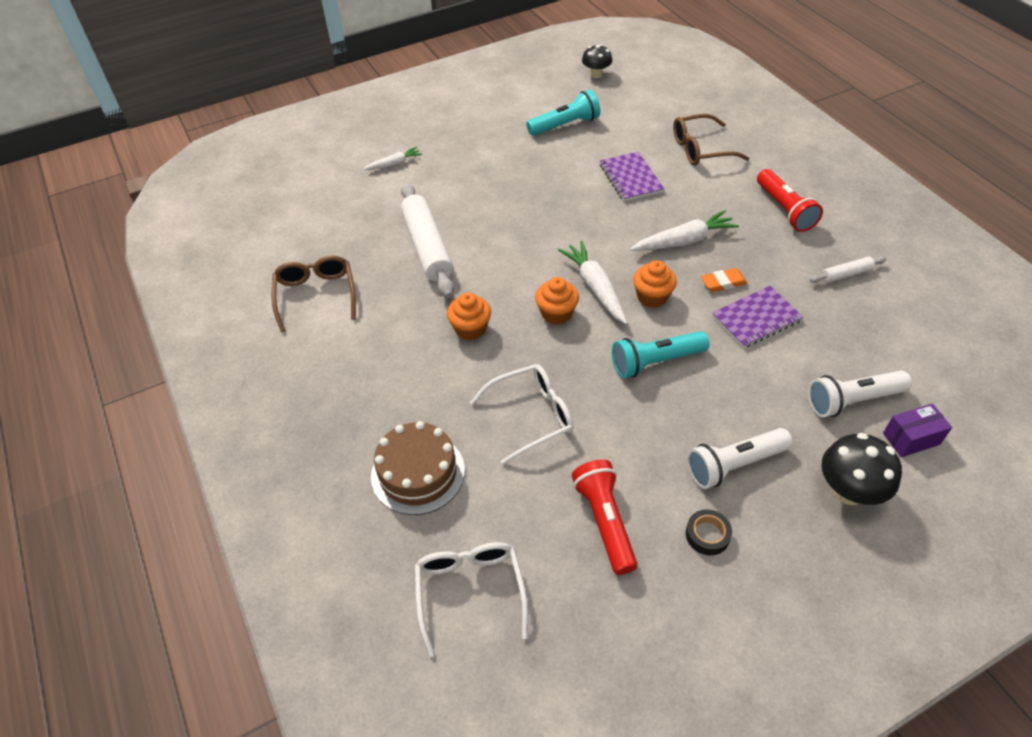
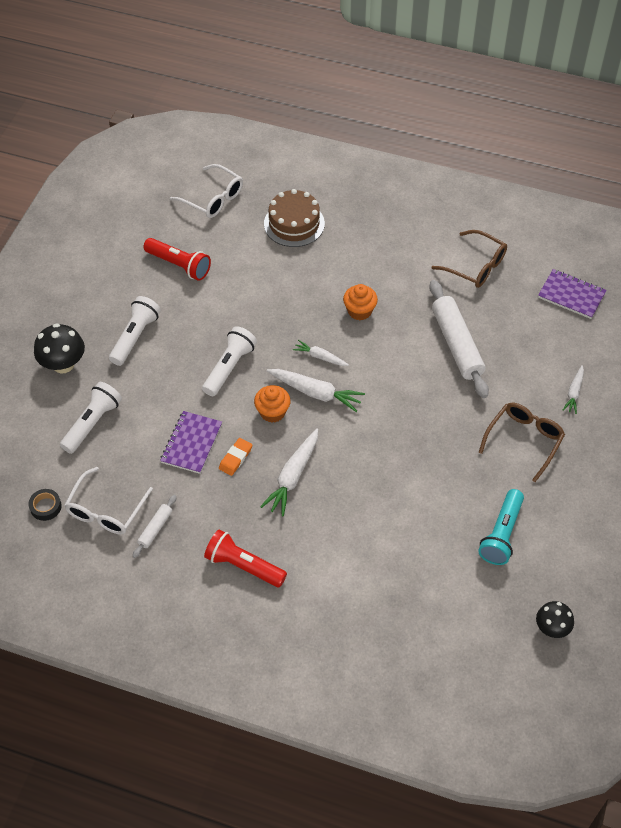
camera: 135 degrees right, 5 degrees up
white rolling pin [401,183,454,298] -> white rolling pin turned 45 degrees clockwise [429,280,489,398]
white glasses [470,364,573,465] -> white glasses moved to [64,467,153,534]
orange cupcake [535,277,579,325] -> white carrot [293,340,349,366]
purple notebook [600,152,664,201] -> purple notebook moved to [538,269,607,319]
turquoise flashlight [612,331,710,378] -> white flashlight [202,326,257,396]
brown glasses [673,114,749,166] -> brown glasses moved to [478,403,565,482]
black tape [686,509,732,555] -> black tape moved to [29,489,62,521]
purple box [883,403,952,457] -> none

